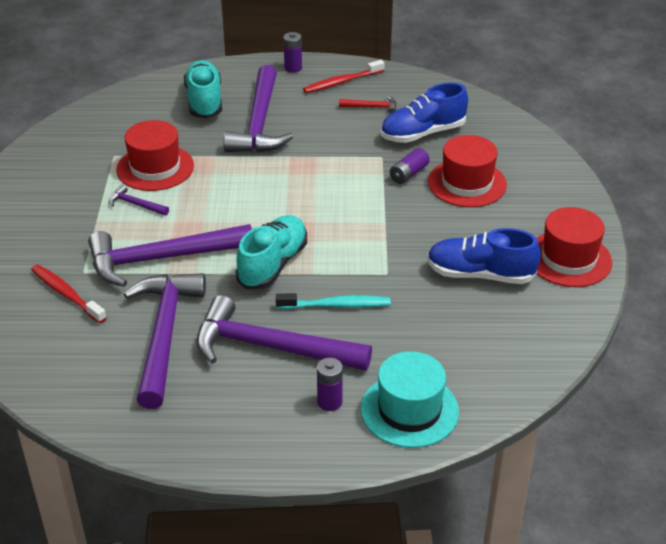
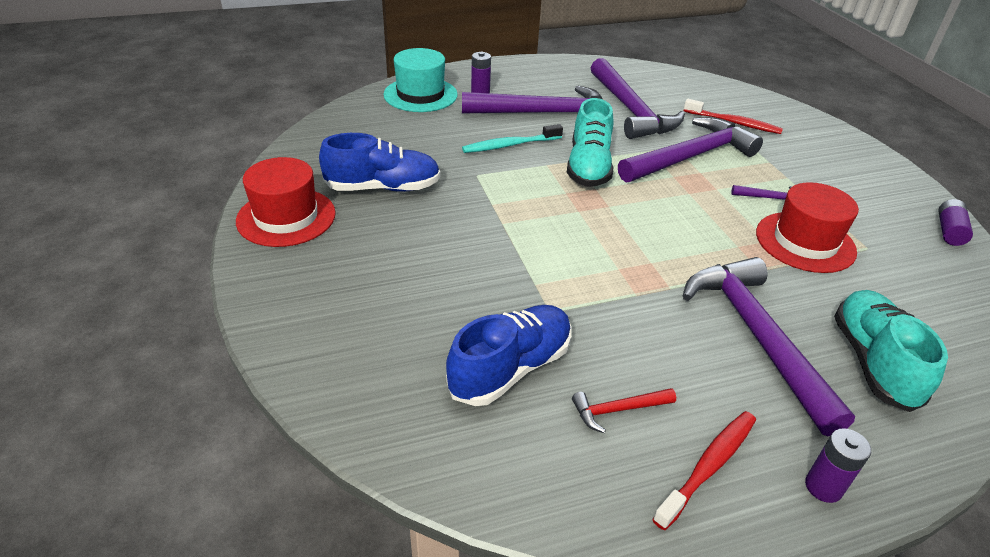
camera: 160 degrees right, 0 degrees up
turquoise shoe [184,60,222,119] -> turquoise shoe turned 150 degrees counterclockwise [834,290,948,412]
purple battery [390,148,430,184] -> purple battery moved to [938,199,973,246]
red hat [428,135,507,207] -> none

